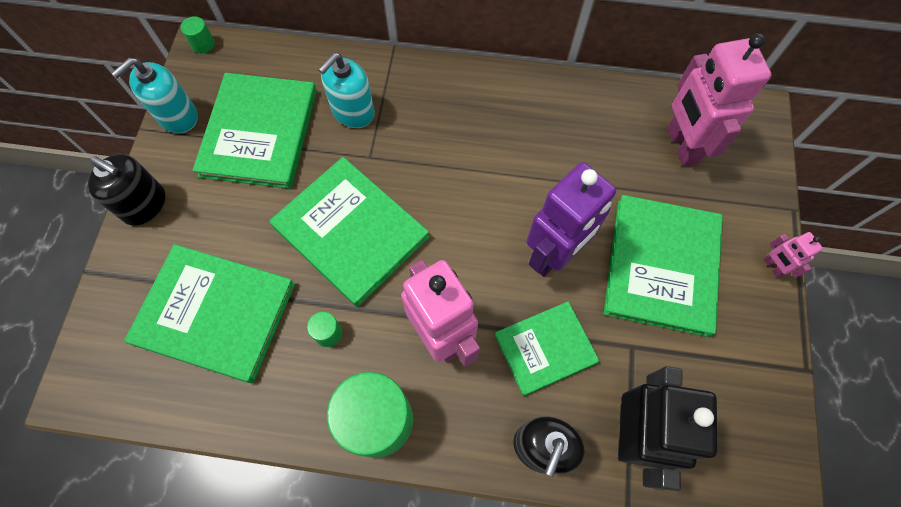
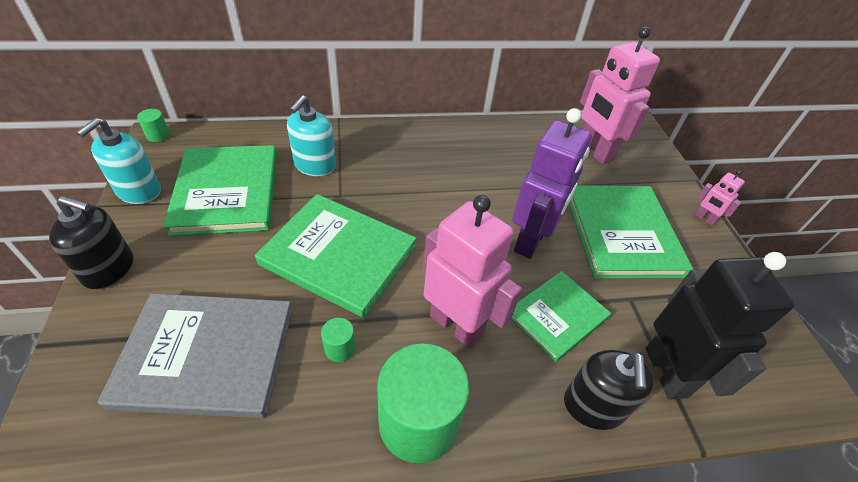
camera: 20 degrees left, 20 degrees down
green book [124,244,295,383] -> grey book [98,293,293,418]

